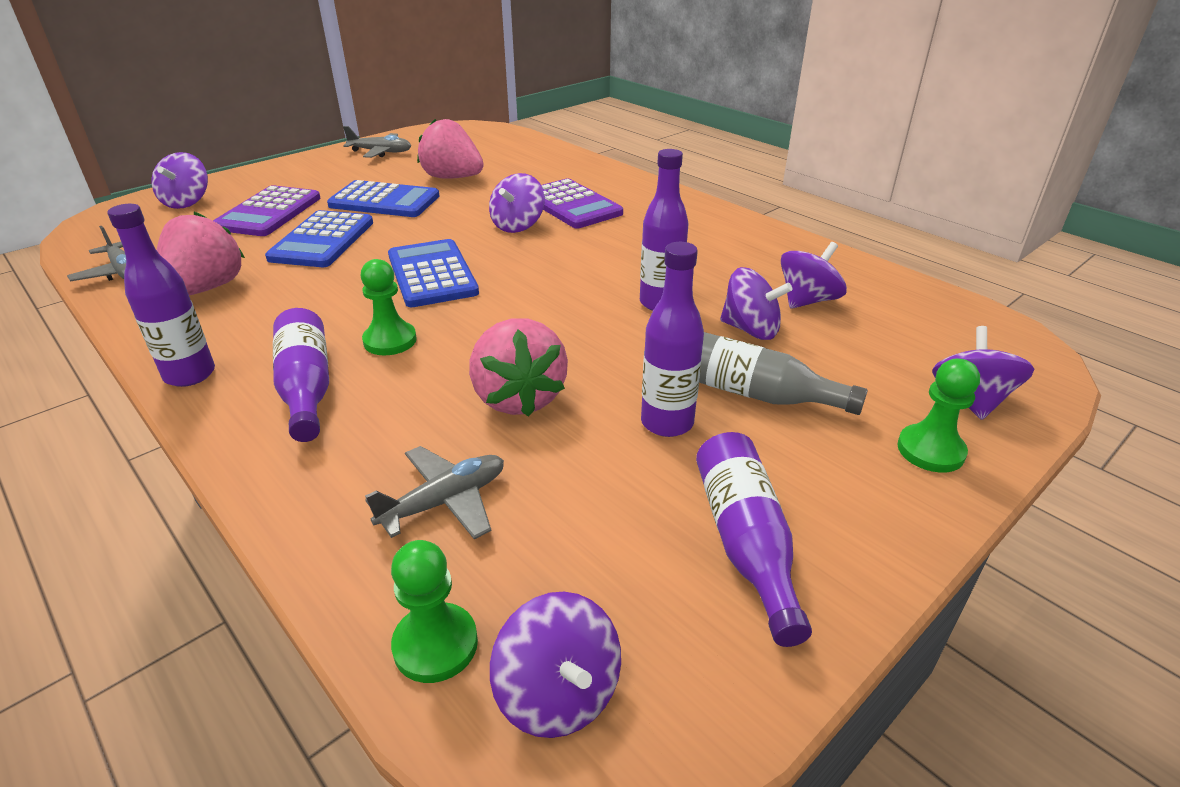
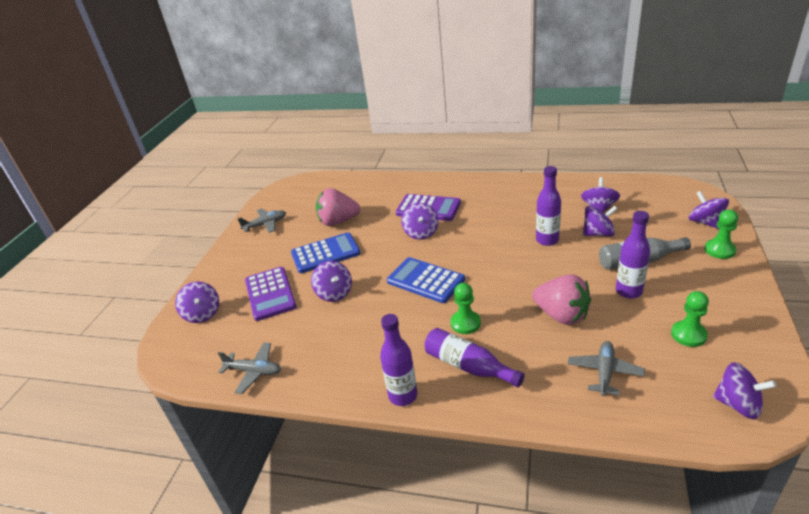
camera: 30 degrees left, 0 degrees up
pink strawberry [157,212,245,295] -> none
blue calculator [265,210,373,267] -> purple spinning top [311,261,352,302]
green pawn [391,540,478,683] -> green pawn moved to [671,291,709,347]
purple bottle [696,432,812,647] -> none

